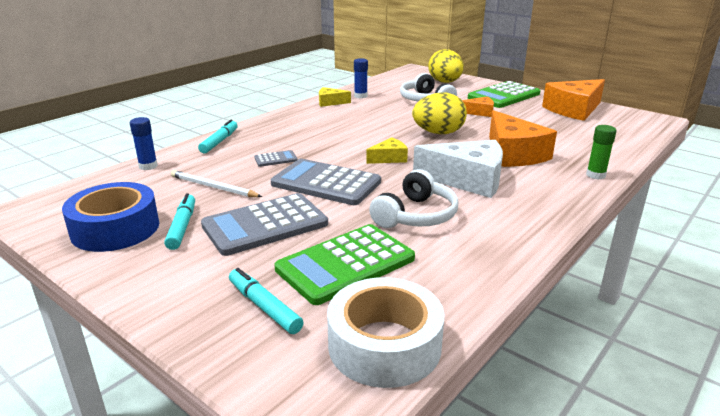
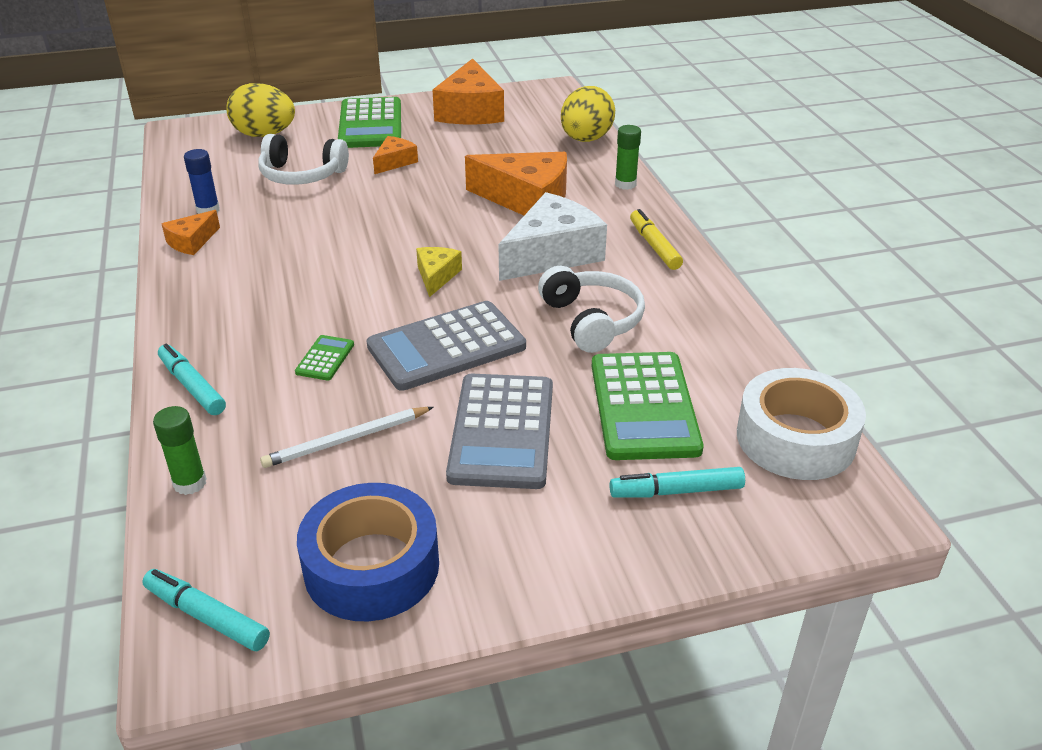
camera: 55 degrees left, 10 degrees up
blue glue stick [130,117,158,170] -> green glue stick [153,406,207,495]
turquoise marker [164,193,195,250] -> turquoise marker moved to [142,569,270,651]
grey calculator [254,150,298,167] -> green calculator [295,335,354,381]
yellow cheese [319,87,351,107] -> orange cheese [162,210,220,255]
yellow egg [412,92,467,134] -> yellow egg moved to [561,86,615,142]
none -> yellow marker [630,209,683,270]

